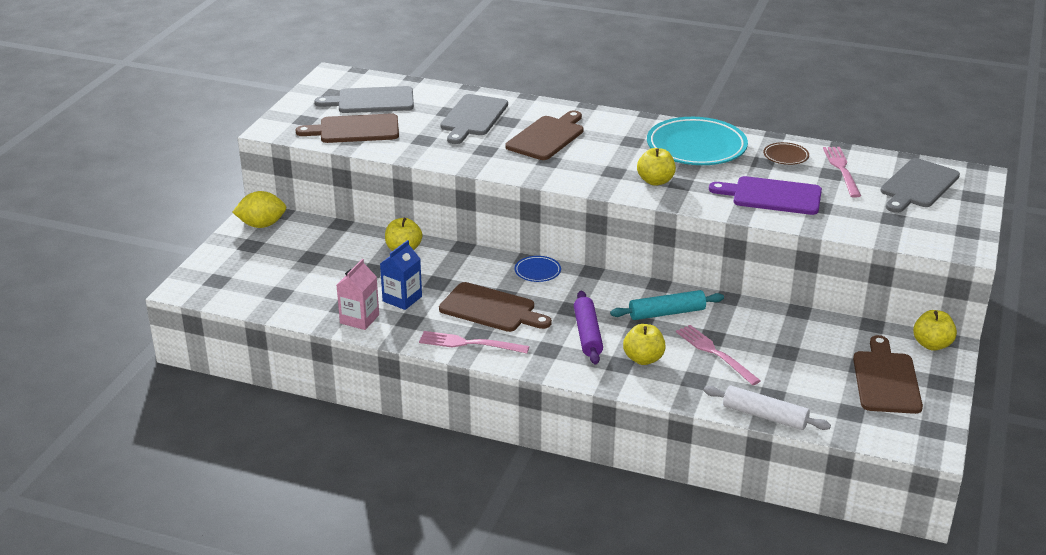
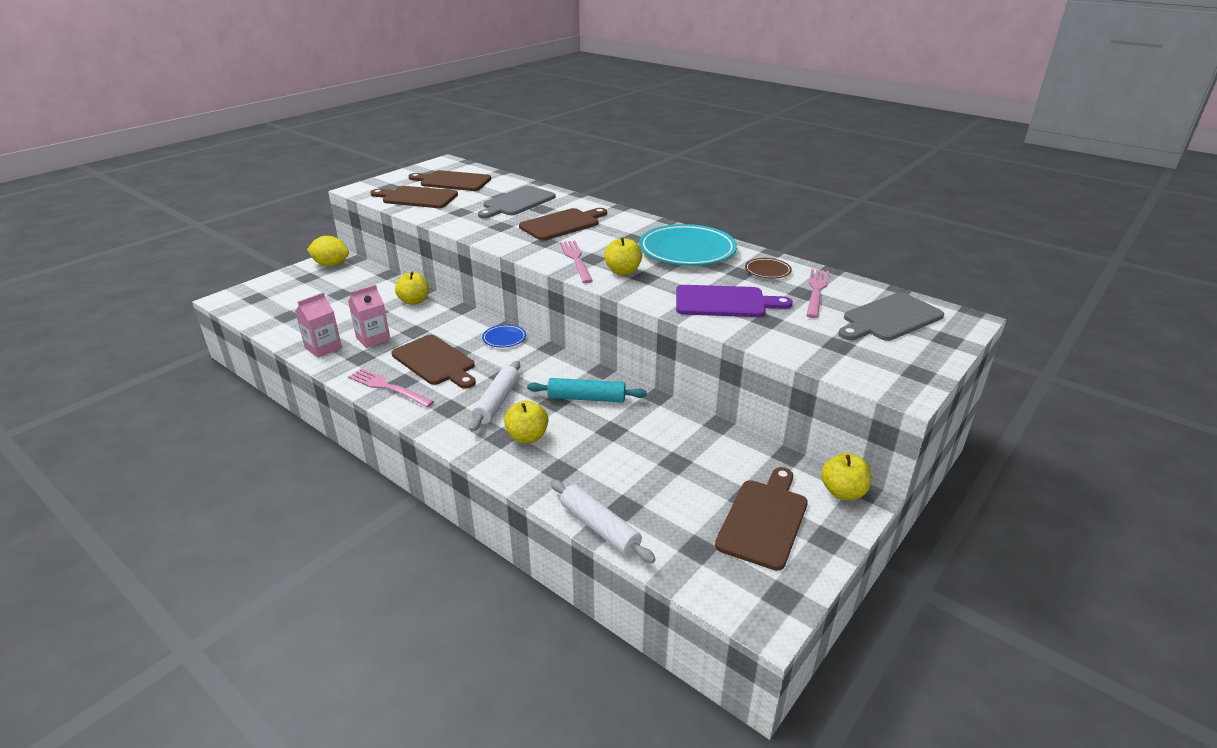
camera: 20 degrees right, 0 degrees up
grey cutting board [314,86,414,113] -> brown cutting board [409,170,491,191]
blue carton [380,240,422,310] -> pink carton [348,285,391,348]
purple rolling pin [574,291,603,365] -> white rolling pin [469,361,520,432]
pink fork [676,325,761,385] -> pink fork moved to [560,241,593,283]
purple cutting board [709,176,822,215] -> purple cutting board turned 150 degrees clockwise [676,285,793,317]

